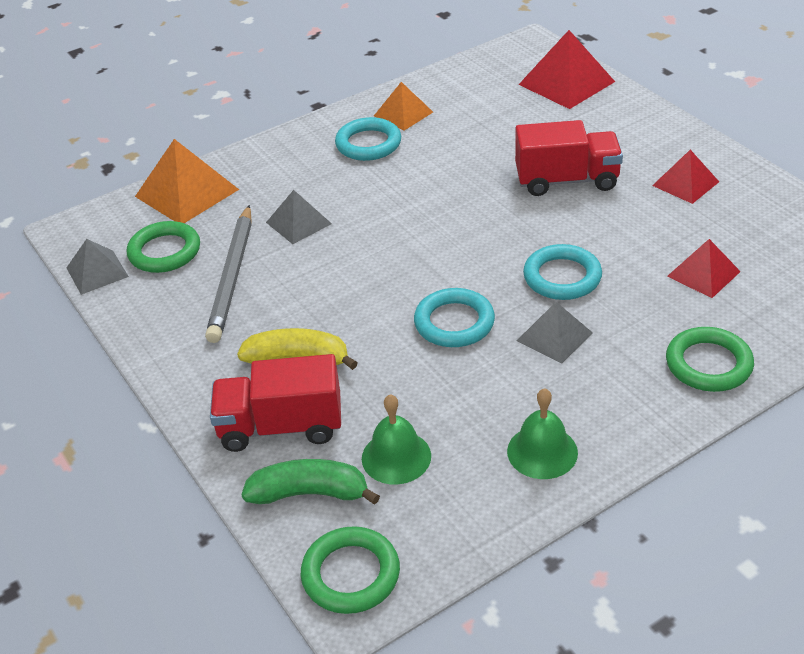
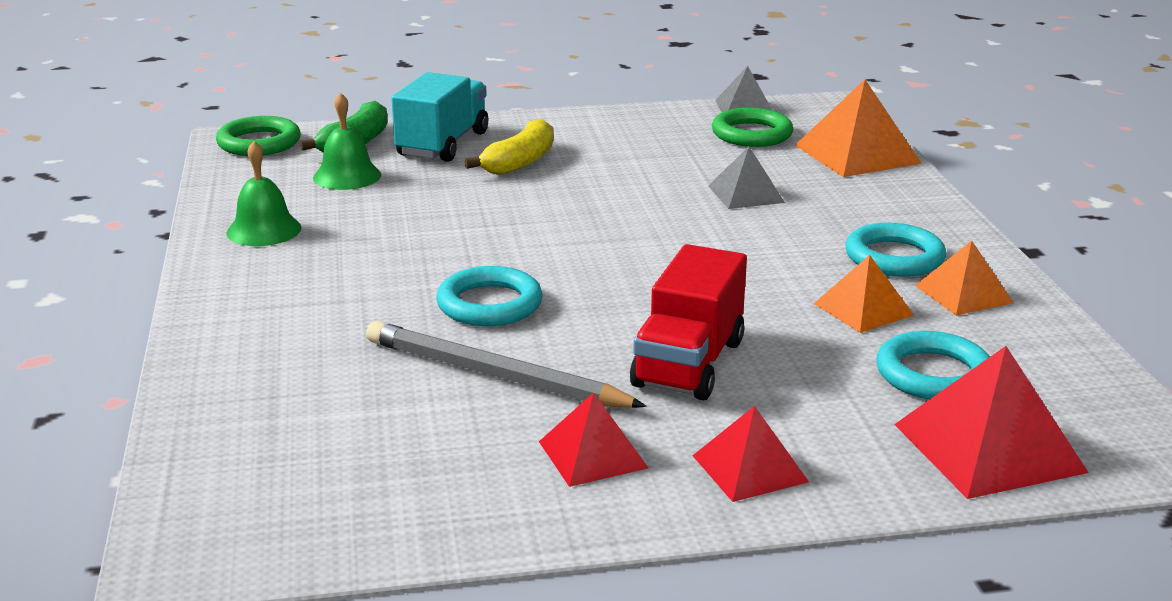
camera: 110 degrees right, 15 degrees down
grey pencil [205,205,252,343] -> grey pencil moved to [366,321,646,408]
red truck [210,354,341,452] -> turquoise truck [392,72,488,162]
turquoise ring [414,288,495,347] -> turquoise ring moved to [876,331,990,400]
grey pyramid [517,302,593,364] -> none
green ring [666,327,754,392] -> none
red pyramid [667,239,741,298] -> red pyramid moved to [692,406,809,502]
none -> orange pyramid [814,255,914,333]

